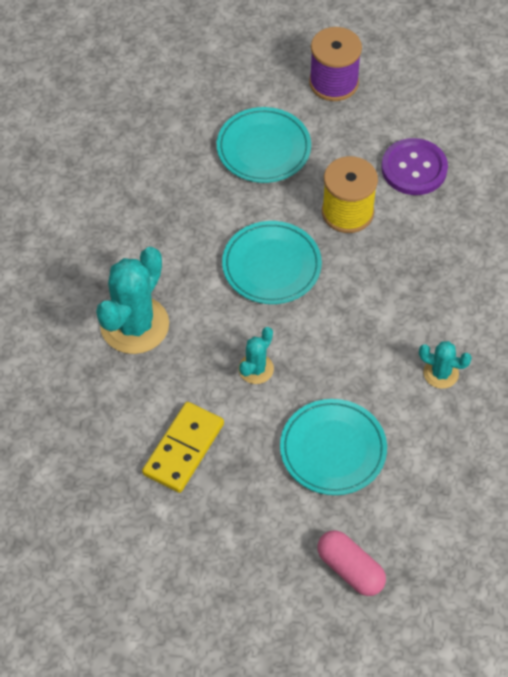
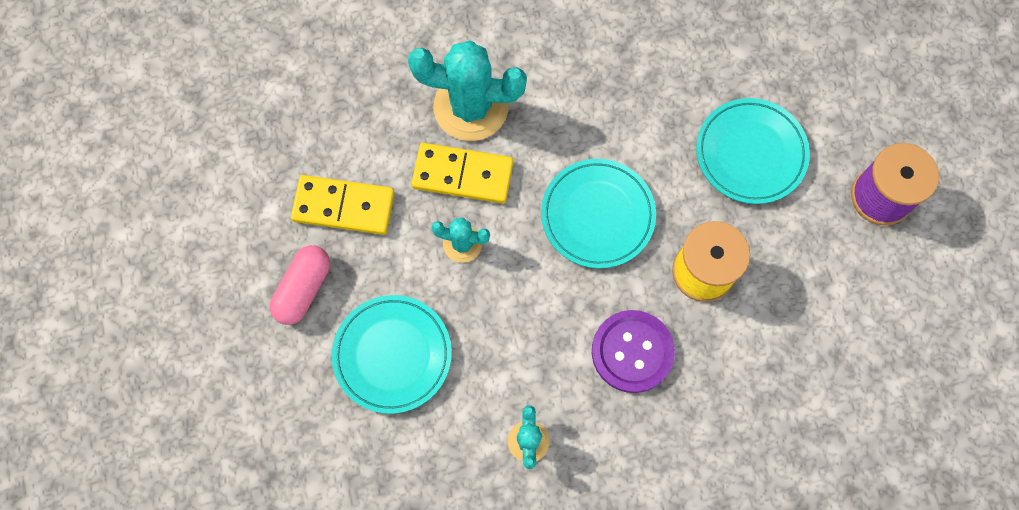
camera: 70 degrees right, 15 degrees up
pink capsule [317,530,386,596] -> pink capsule moved to [270,245,330,325]
purple button [381,138,448,195] -> purple button moved to [592,310,675,393]
none -> yellow domino [411,143,513,204]

